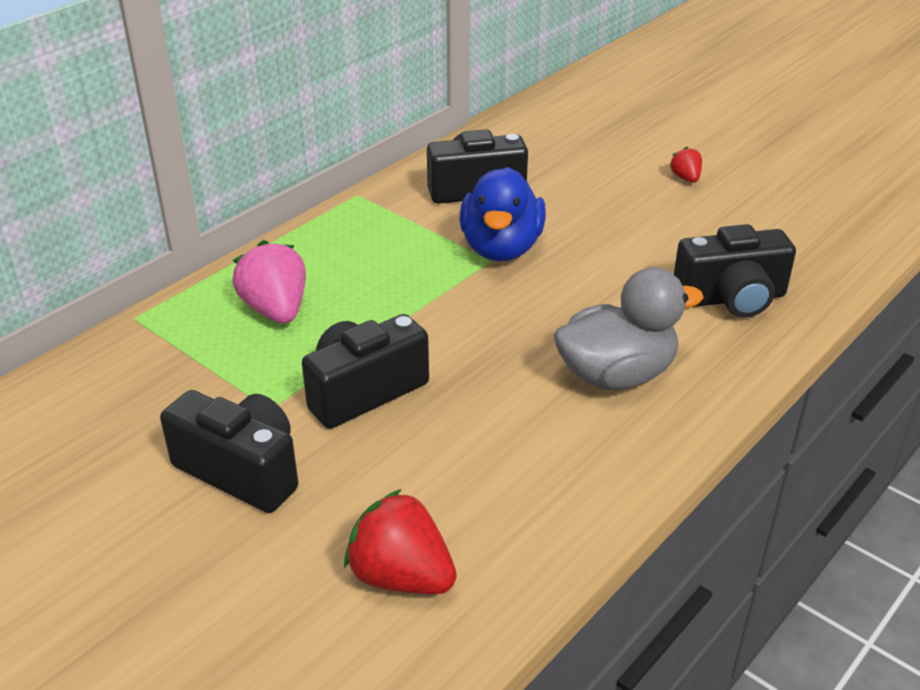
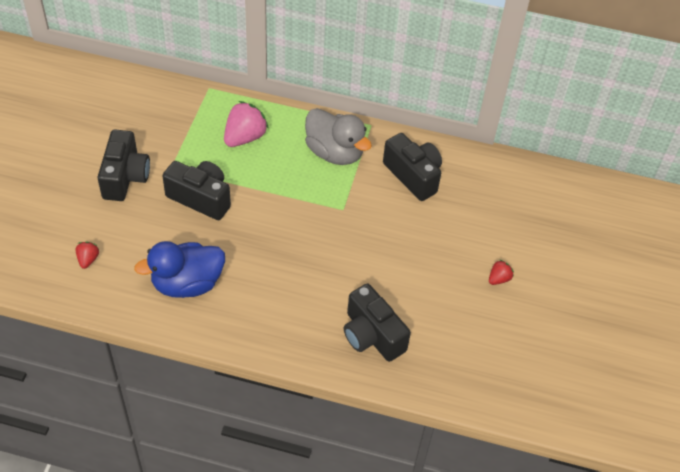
camera: 60 degrees right, 15 degrees up
red strawberry [344,489,457,594] -> red strawberry [76,242,99,269], size x0.52
blue duck [459,167,546,261] -> blue duck moved to [134,241,225,298]
grey duck [554,267,704,390] -> grey duck moved to [305,108,372,165]

